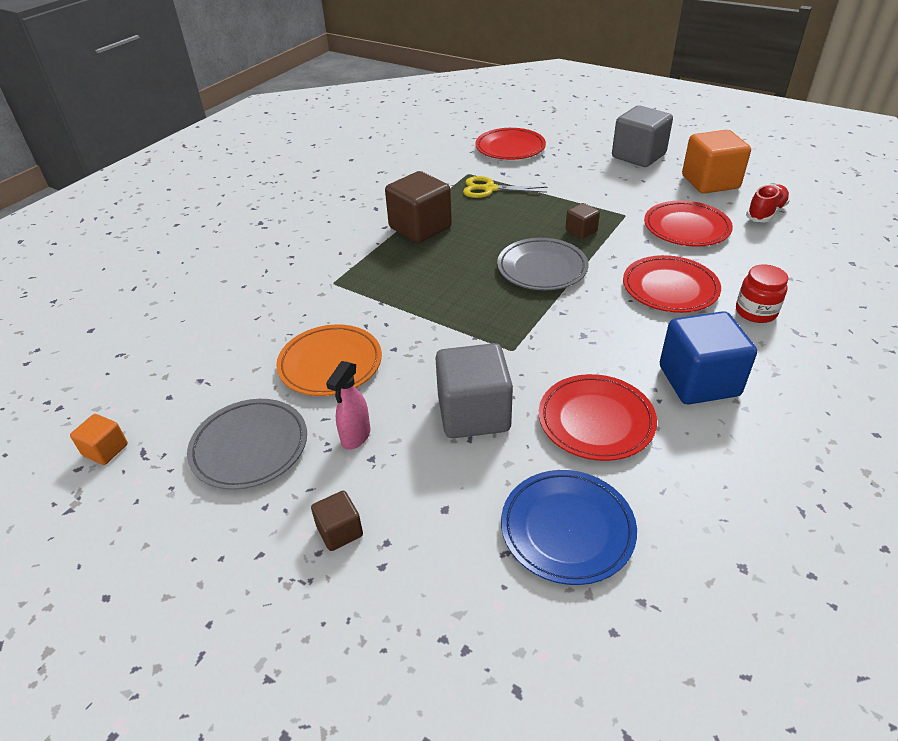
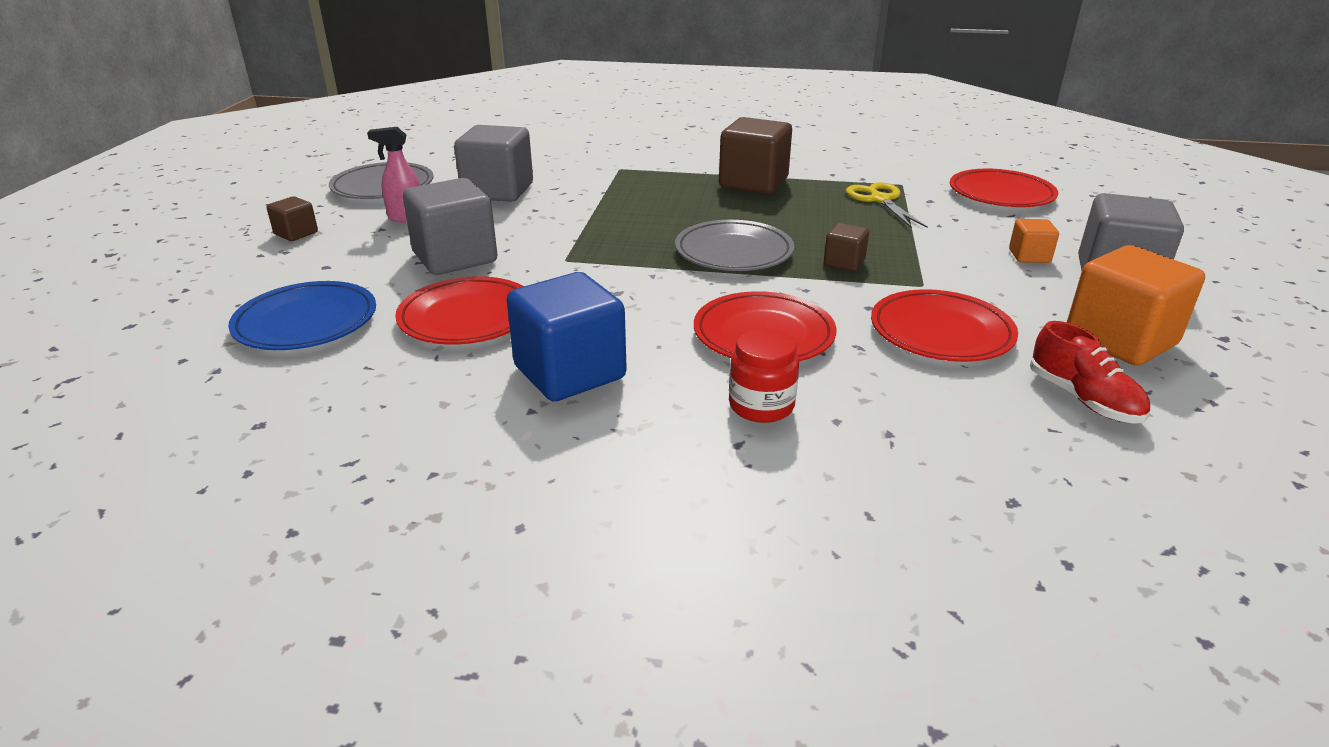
camera: 65 degrees right, 10 degrees down
orange cube [70,414,128,465] -> orange cube moved to [1009,219,1059,263]
orange plate [276,324,382,396] -> grey cube [454,125,533,202]
red shoe [746,184,790,222] -> red shoe turned 45 degrees clockwise [1030,321,1150,423]

